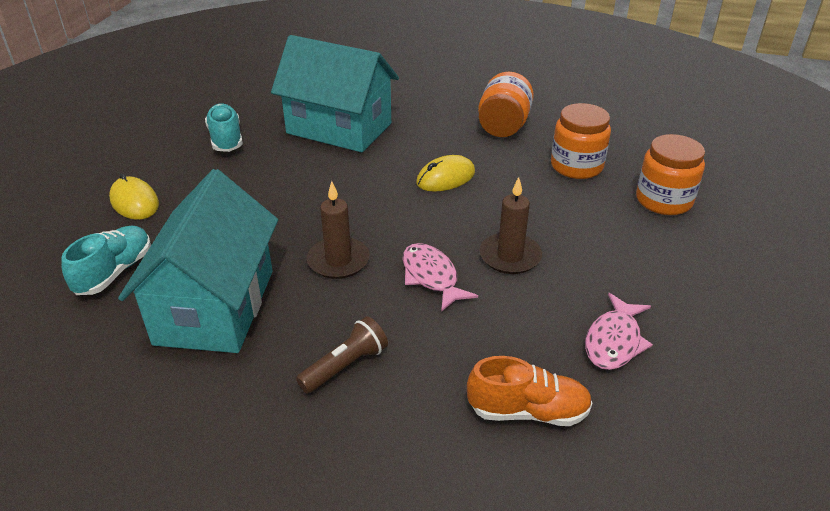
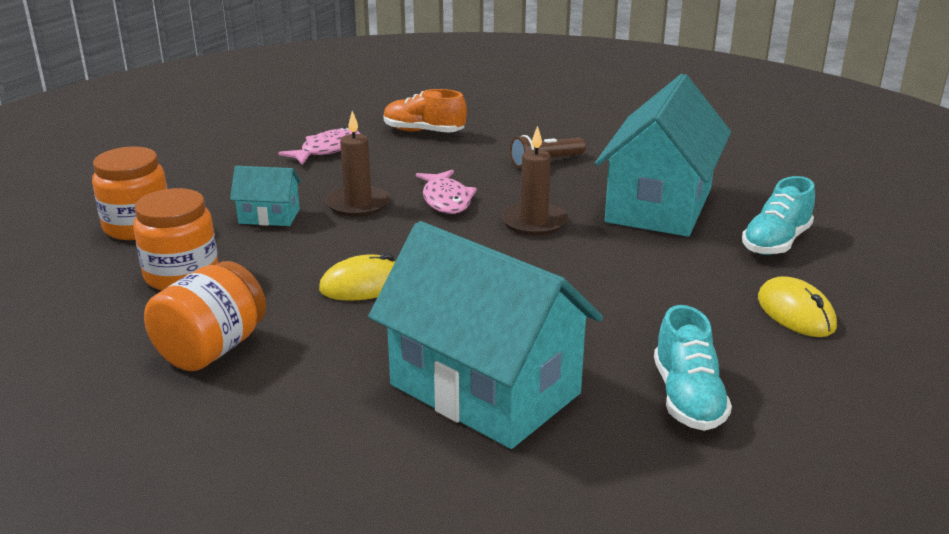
camera: 165 degrees left, 10 degrees down
none -> turquoise house [230,166,302,226]

